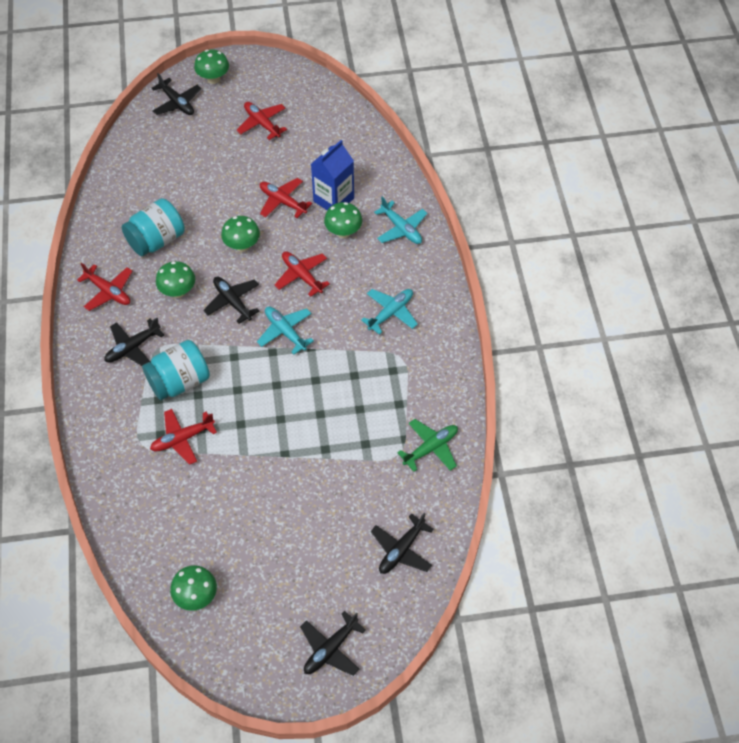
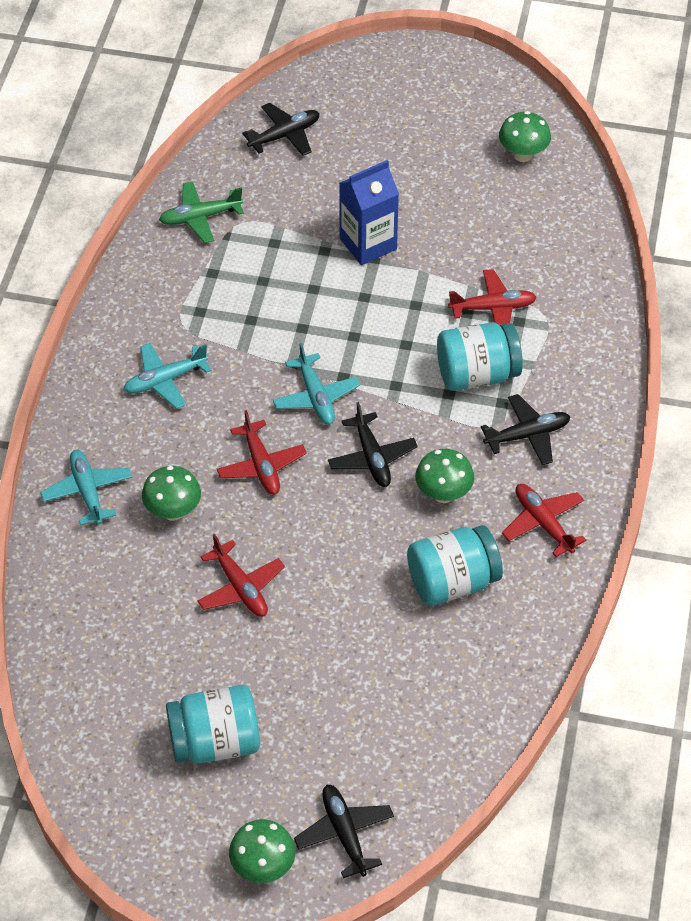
camera: 160 degrees left, 5 degrees down
green mushroom [221,216,260,252] -> none
red plane [237,102,287,140] -> turquoise jar [166,685,260,763]
black plane [300,611,366,676] -> none
blue carton [311,140,354,210] -> blue carton moved to [339,160,399,265]

